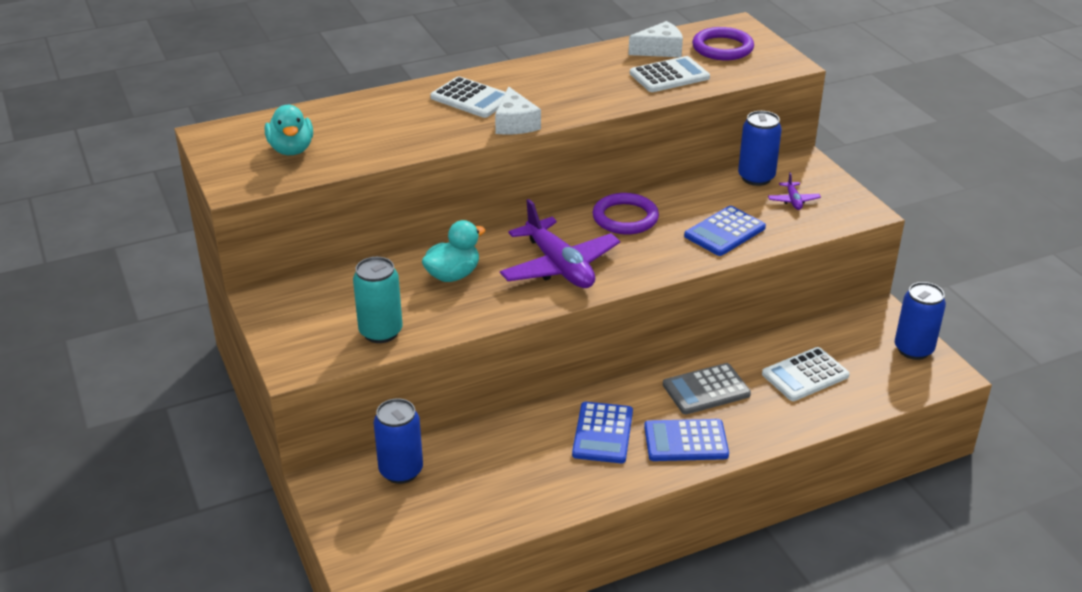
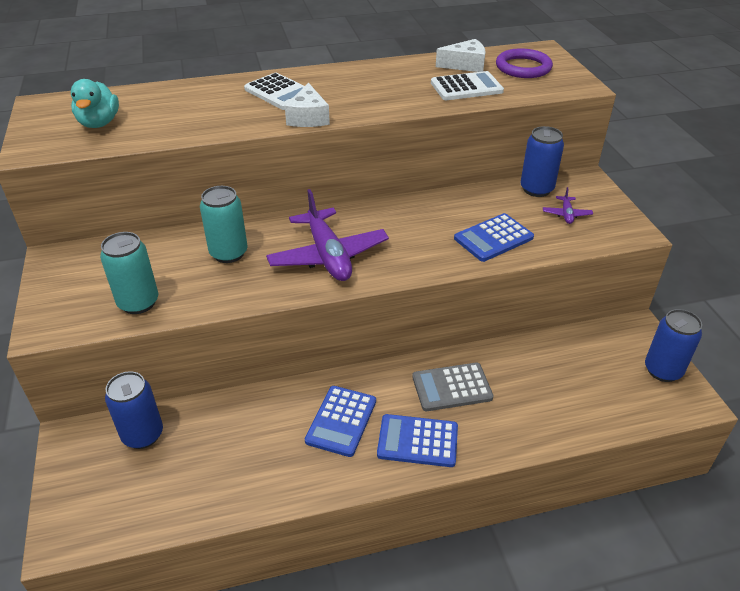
camera: 10 degrees right, 5 degrees up
turquoise duck [422,220,485,282] -> turquoise can [200,186,247,263]
purple ring [593,193,659,235] -> none
white calculator [762,347,850,401] -> none

